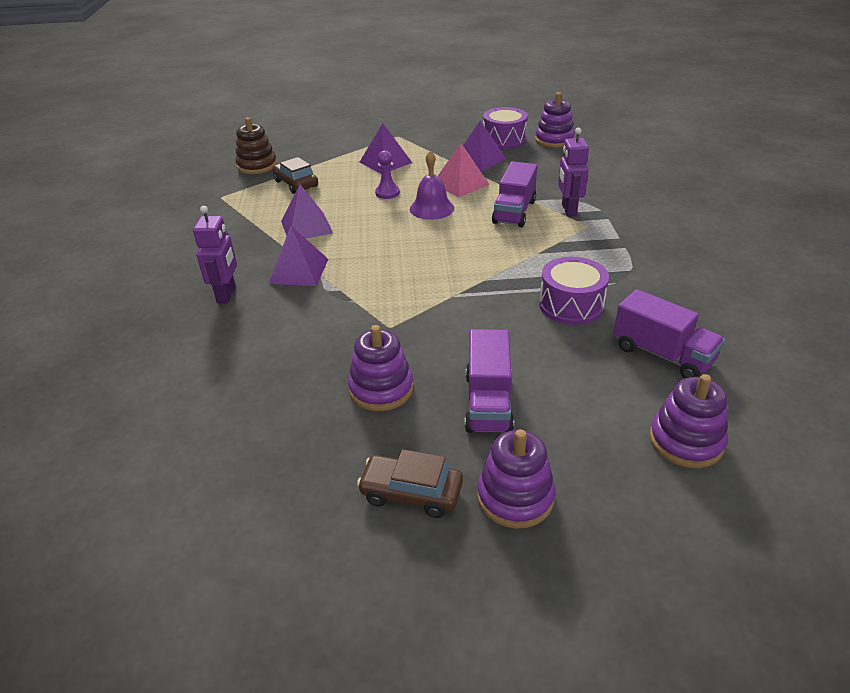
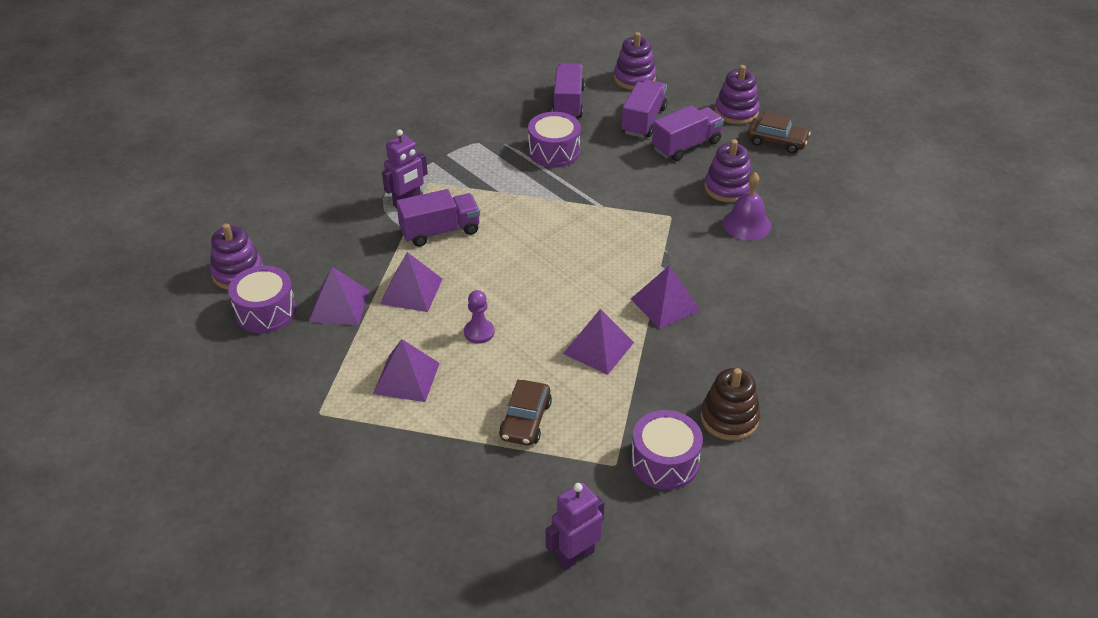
camera: 130 degrees left, 5 degrees up
purple robot [193,206,237,304] -> purple robot moved to [546,482,605,570]
brown stacking toy [235,117,277,174] -> brown stacking toy moved to [700,368,760,441]
brown car [357,449,463,518] -> brown car turned 45 degrees counterclockwise [747,111,811,153]
purple bell [410,151,454,220] -> purple bell moved to [722,172,771,240]
pink pyramid [438,143,489,197] -> purple pyramid [380,252,442,312]
none -> purple truck [621,79,667,138]
none -> purple drum [631,410,703,490]

